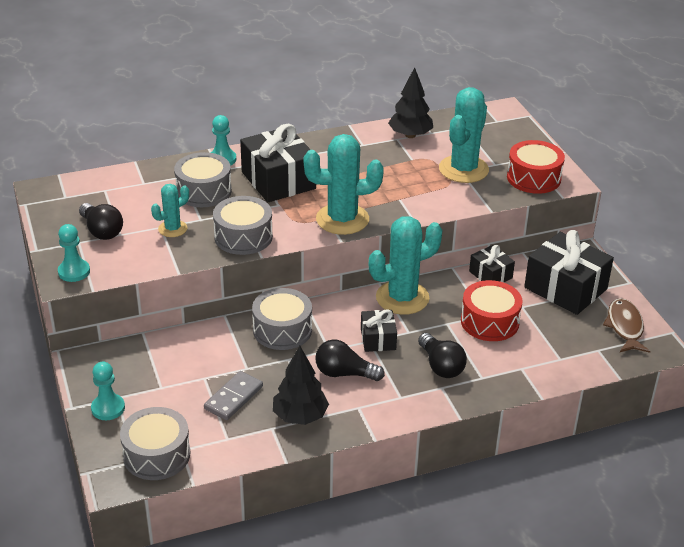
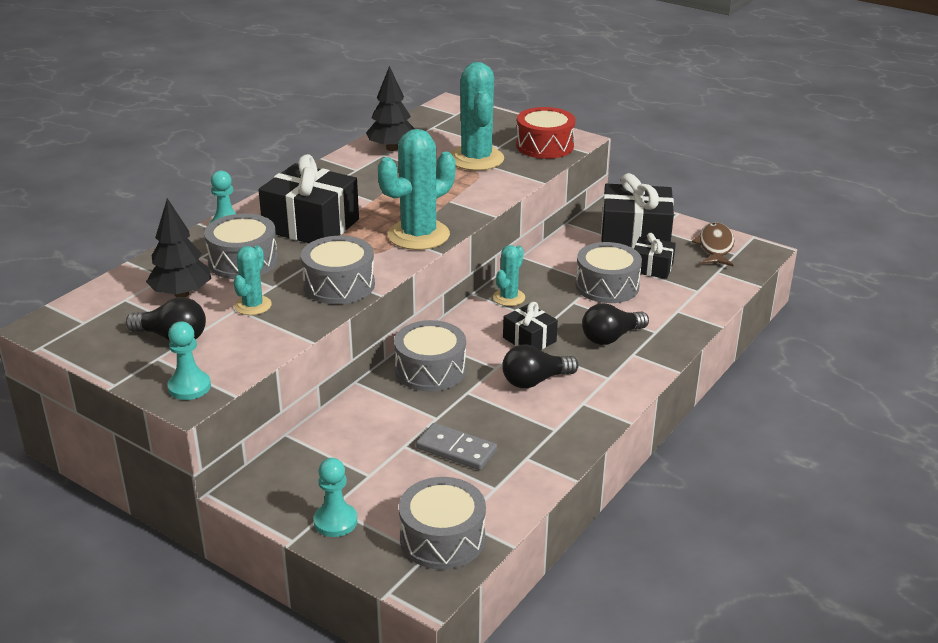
camera: 35 degrees left, 5 degrees down
grey domino [204,371,263,420] -> grey domino turned 60 degrees counterclockwise [416,423,497,470]
black tree [273,346,329,425] -> black tree moved to [146,198,211,297]
turquoise cactus [369,216,442,315] -> turquoise cactus [493,245,525,306], size x0.54
black light bulb [418,333,467,378] -> black light bulb turned 120 degrees clockwise [582,303,649,345]
red drum [461,280,523,341] -> grey drum [575,242,642,303]
black gift [469,245,515,282] -> black gift moved to [634,233,676,279]
brown fish [603,298,650,353] -> brown fish turned 45 degrees clockwise [692,222,734,266]

